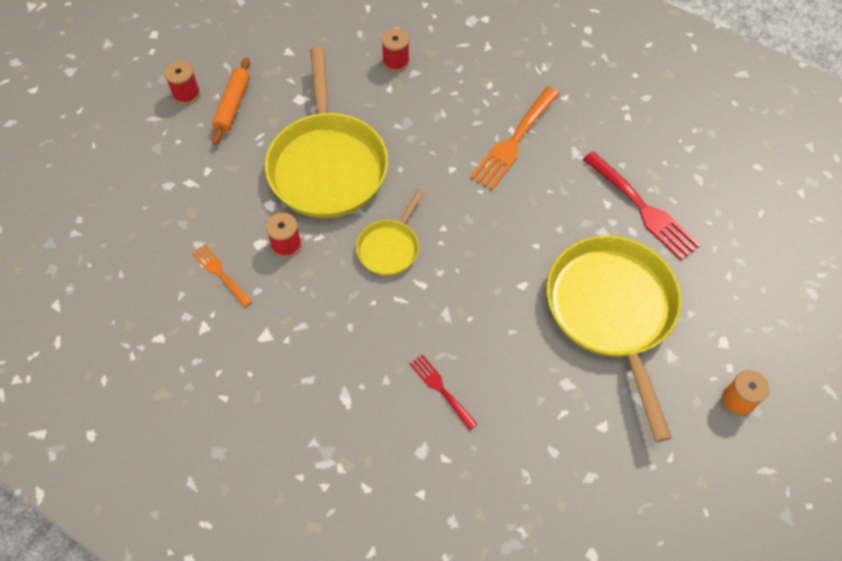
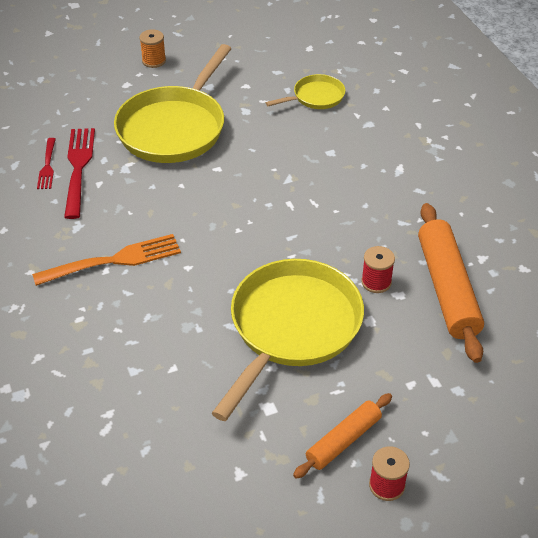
camera: 145 degrees left, 15 degrees down
orange fork [192,244,252,307] -> orange rolling pin [418,203,484,363]
yellow pan [356,189,424,276] -> yellow pan moved to [266,74,345,109]
red spool [381,29,410,72] -> none
red fork [410,354,478,431] -> red fork moved to [37,138,56,189]

